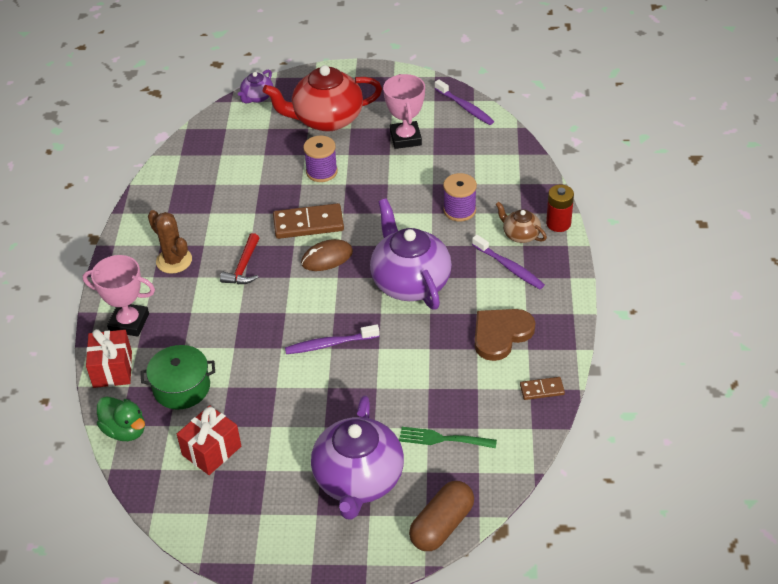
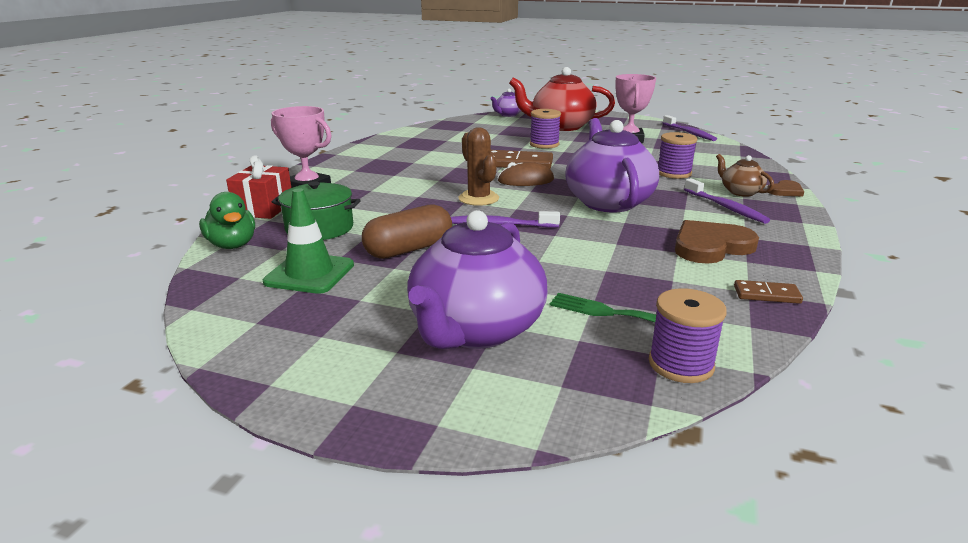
camera: 15 degrees right, 20 degrees down
brown cactus [148,210,192,274] -> brown cactus moved to [458,127,499,206]
red gift [177,405,241,475] -> green traffic cone [263,188,354,294]
red hammer [220,233,259,284] -> none
brown capsule [409,481,474,551] -> brown capsule moved to [362,204,452,259]
red battery [546,185,574,232] -> brown heart [767,180,804,197]
none -> purple spool [649,288,727,383]

